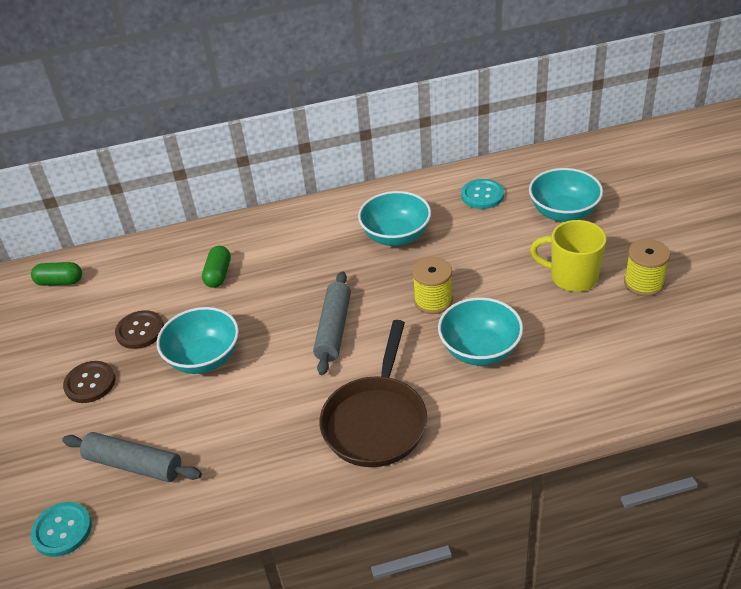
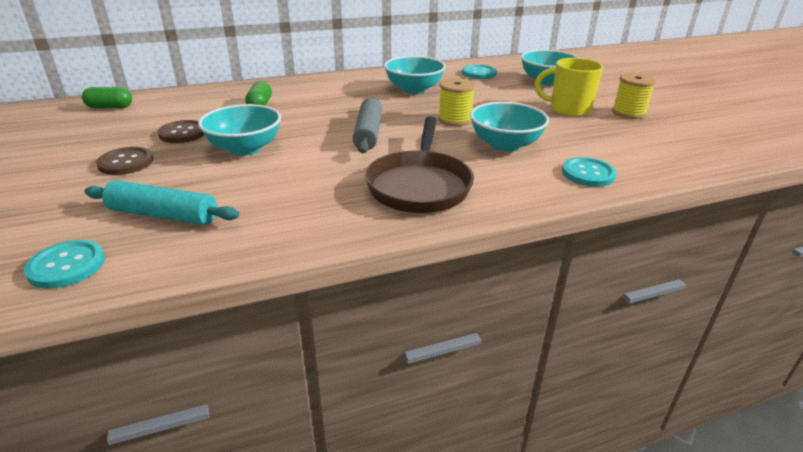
camera: 10 degrees left, 10 degrees down
grey rolling pin [62,432,202,482] -> turquoise rolling pin [85,180,239,225]
none -> turquoise button [562,157,617,187]

